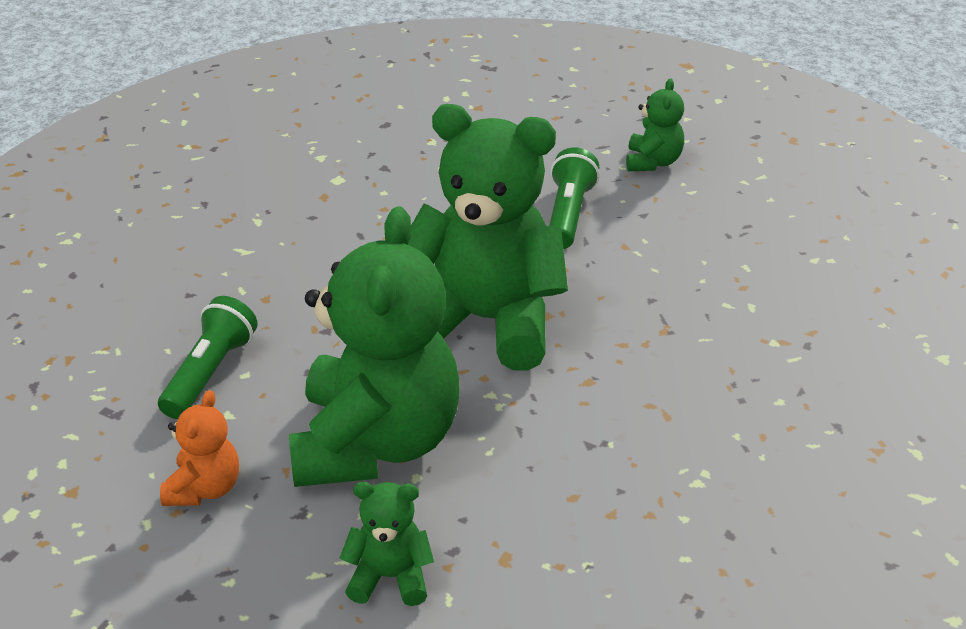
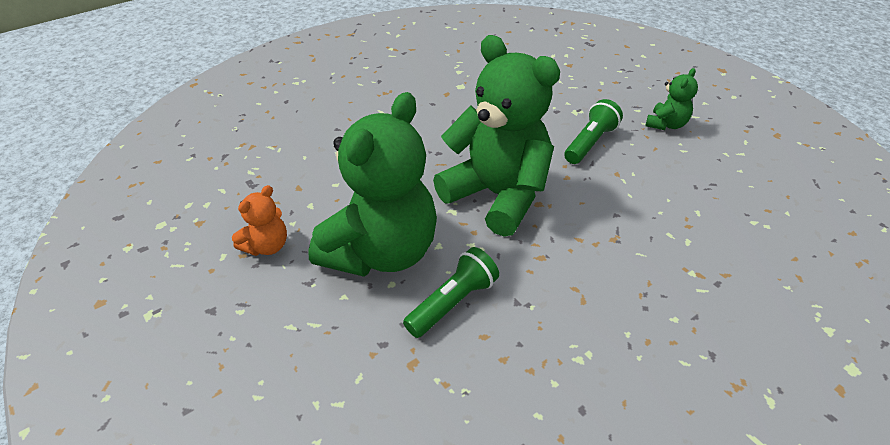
camera: 25 degrees right, 5 degrees up
green flashlight [158,296,258,419] -> green flashlight moved to [403,247,499,338]
green teddy bear [340,482,434,606] -> none

